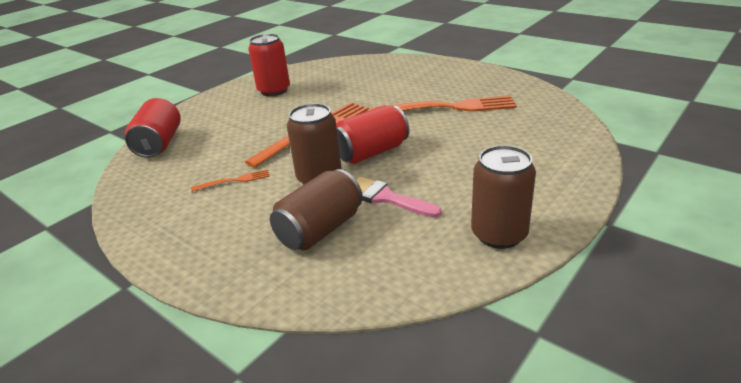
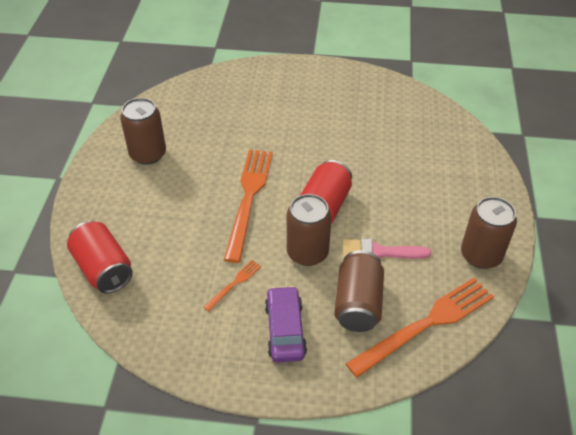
camera: 35 degrees left, 15 degrees up
red can [248,34,290,96] -> brown can [120,98,166,165]
orange fork [370,96,517,112] -> orange fork moved to [346,278,494,378]
none -> purple car [265,286,307,363]

